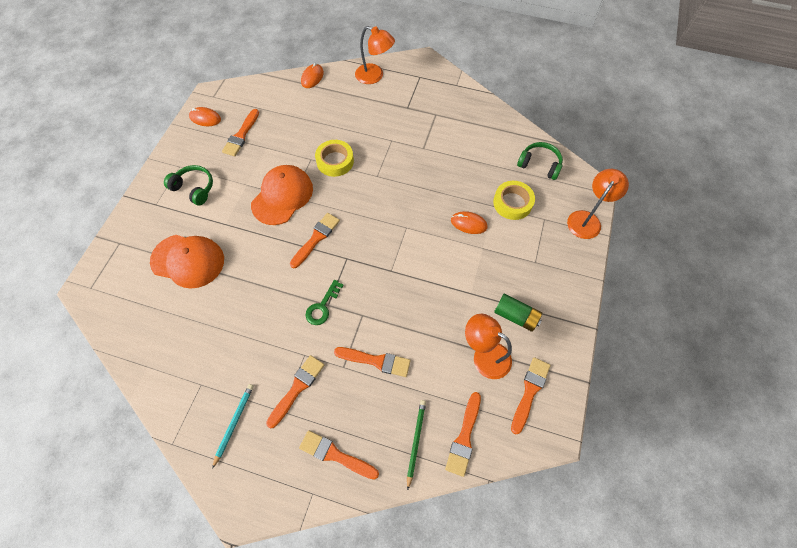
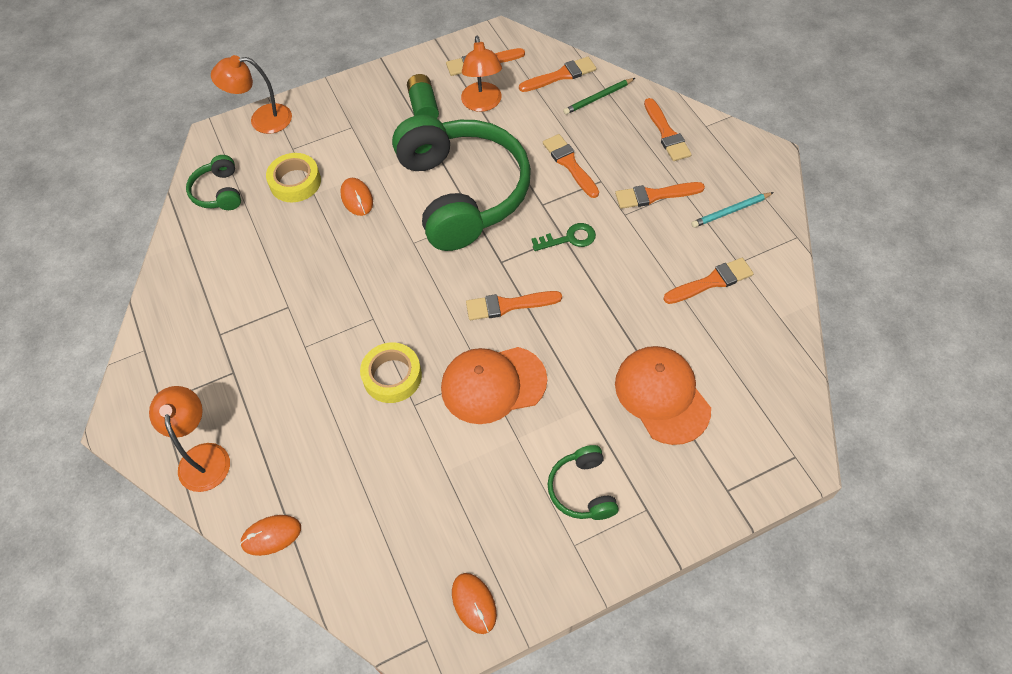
camera: 130 degrees left, 5 degrees down
orange brush [222,109,259,156] -> orange brush moved to [663,258,754,304]
none -> green headphones [392,115,531,251]

